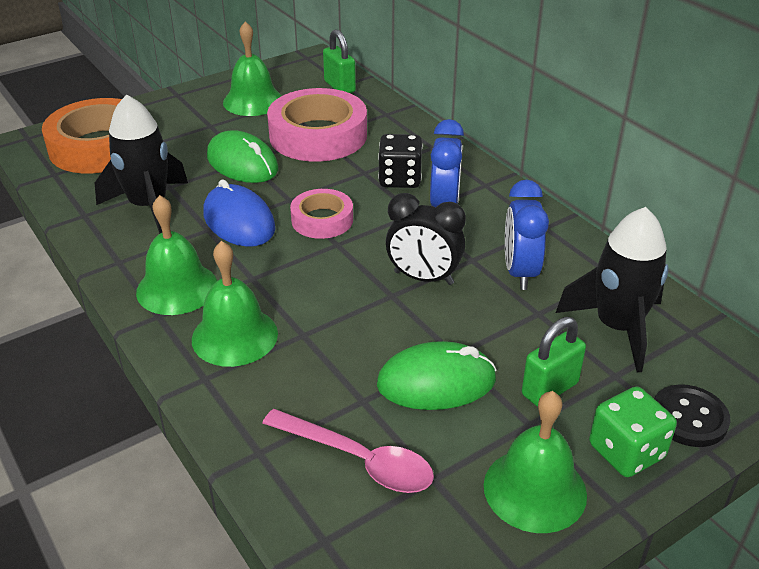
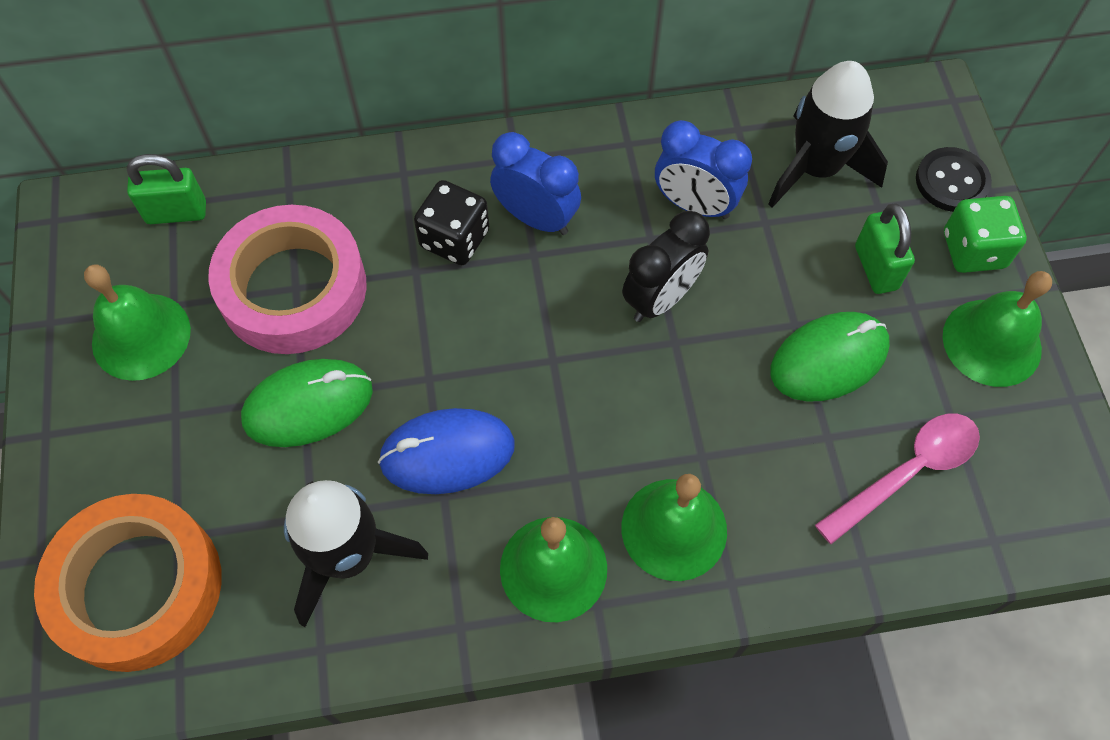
camera: 65 degrees left, 25 degrees up
pink tape [290,189,353,239] -> none
green mouse [377,341,497,410] -> green mouse turned 45 degrees clockwise [771,312,890,402]

